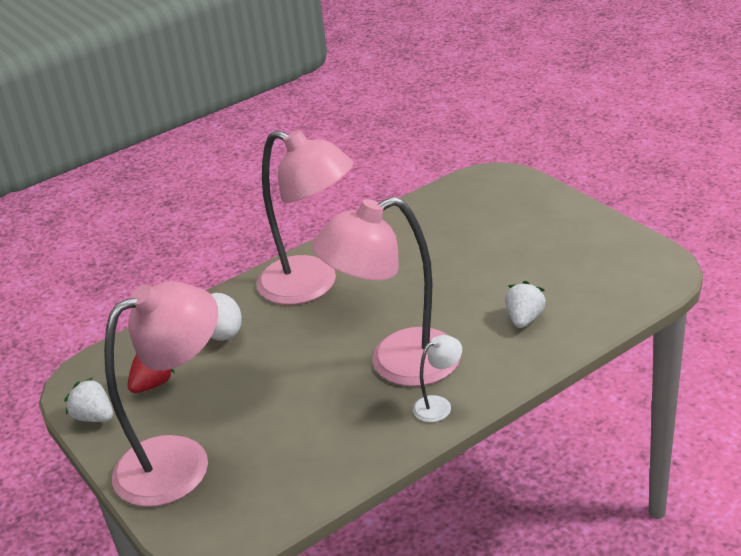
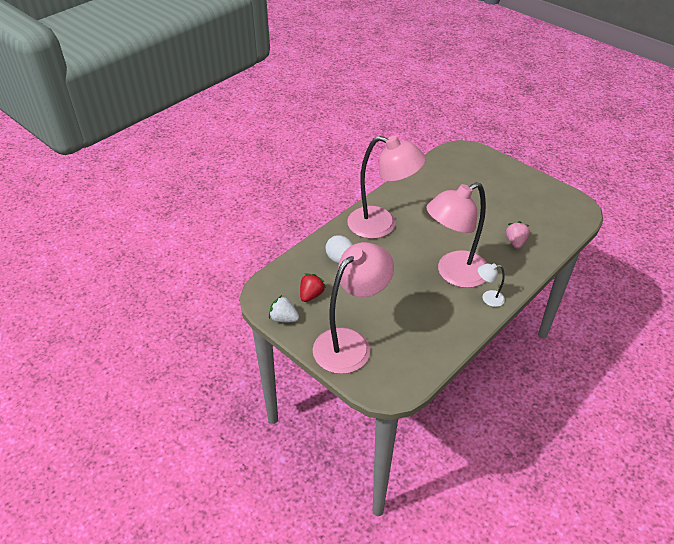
camera: 15 degrees left, 10 degrees up
white lamp [413,335,462,422] -> white lamp turned 135 degrees counterclockwise [478,263,505,307]
white strawberry [505,281,546,328] -> pink strawberry [506,221,530,249]

